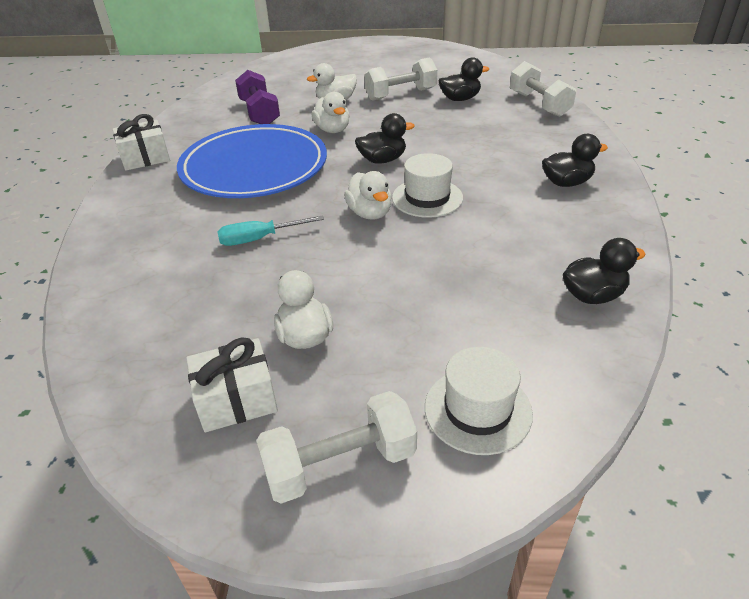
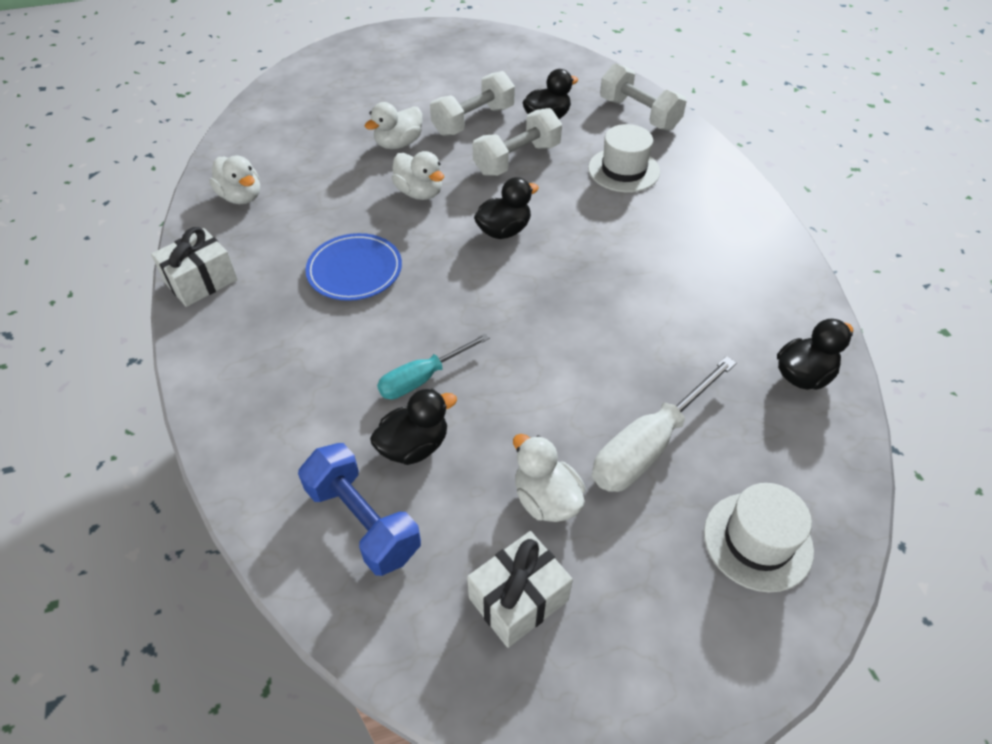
camera: 20 degrees left, 10 degrees up
blue plate [177,124,327,198] -> blue plate [305,233,402,301], size x0.52
purple dumbbell [235,70,280,124] -> none
white dumbbell [256,391,417,504] -> white dumbbell moved to [472,108,562,176]
white duck [344,171,392,220] -> white duck moved to [209,156,260,204]
white hat [392,153,463,218] -> white hat moved to [588,124,660,192]
black duck [542,134,608,187] -> black duck moved to [370,389,457,465]
none -> blue dumbbell [298,443,421,576]
none -> white screwdriver [592,356,737,492]

